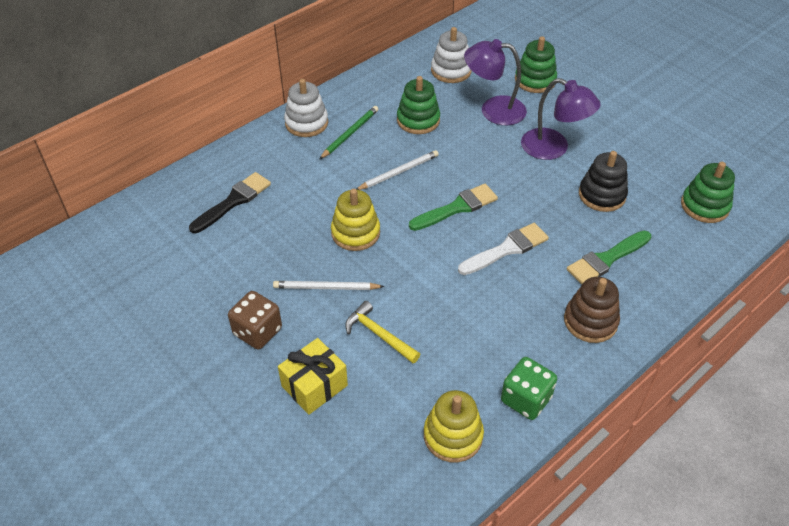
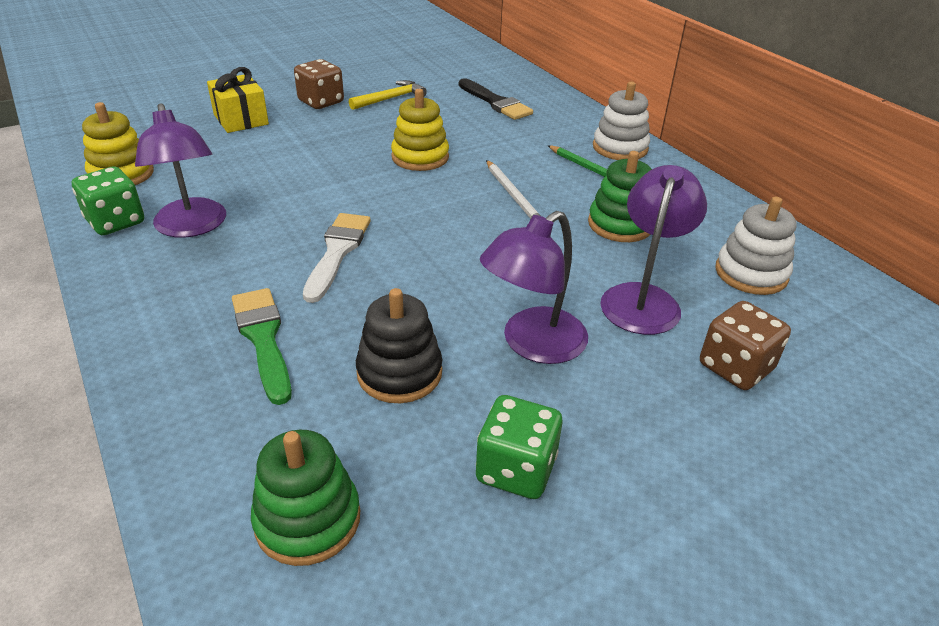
camera: 100 degrees right, 10 degrees down
white pencil [273,281,385,290] -> none
yellow hammer [345,301,420,363] -> yellow hammer moved to [349,80,427,110]
green brush [409,184,498,231] -> none
white brush [458,223,549,275] -> white brush turned 150 degrees counterclockwise [303,213,371,303]
green stacking toy [515,36,557,93] -> brown dice [700,301,791,390]
brown stacking toy [564,277,620,343] -> none
none -> purple lamp [135,103,226,238]
none -> green dice [476,395,562,499]

